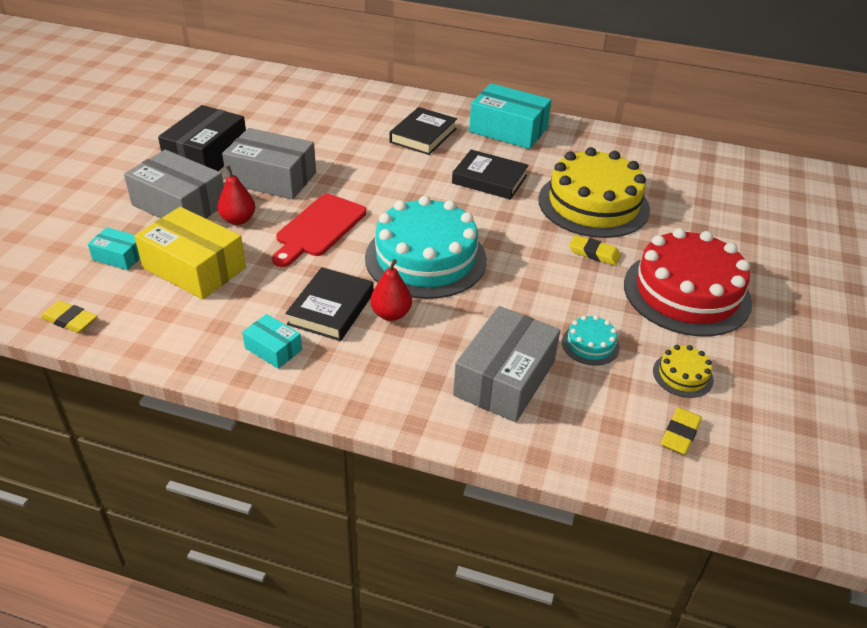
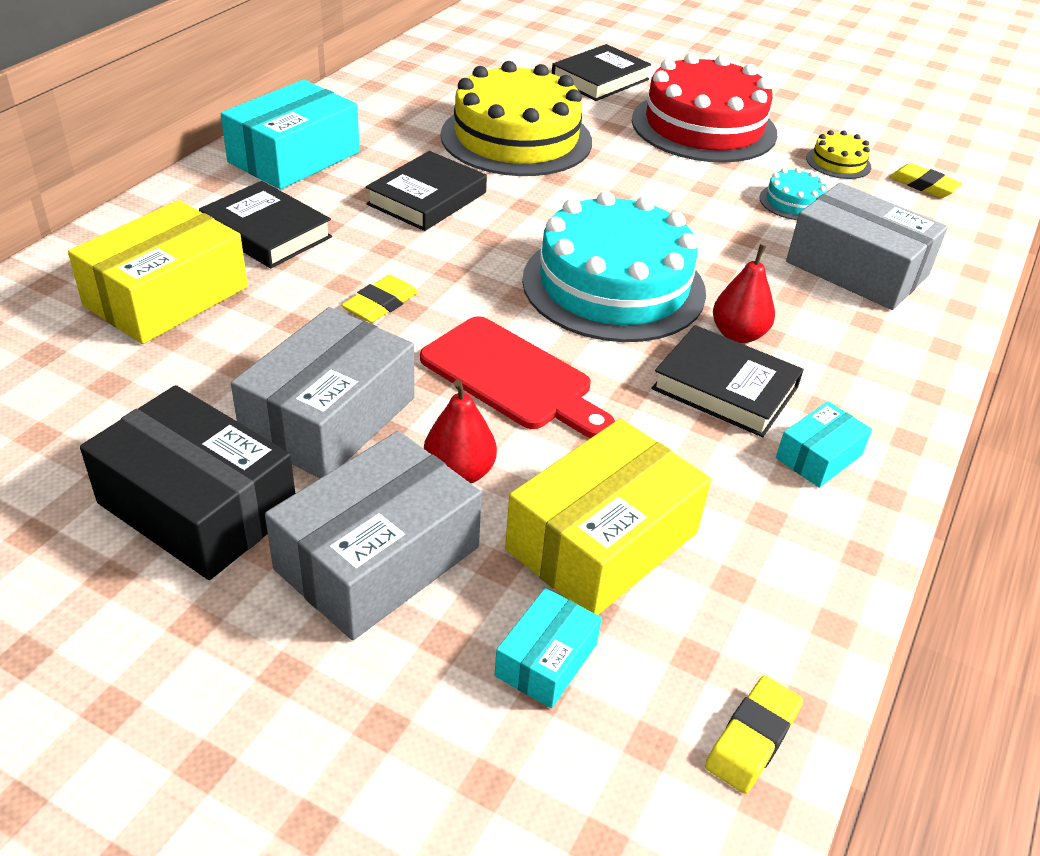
camera: 80 degrees left, 0 degrees up
yellow eraser [569,235,621,266] -> yellow eraser moved to [341,275,419,323]
none -> yellow box [68,200,248,344]
none -> black book [552,44,651,101]

